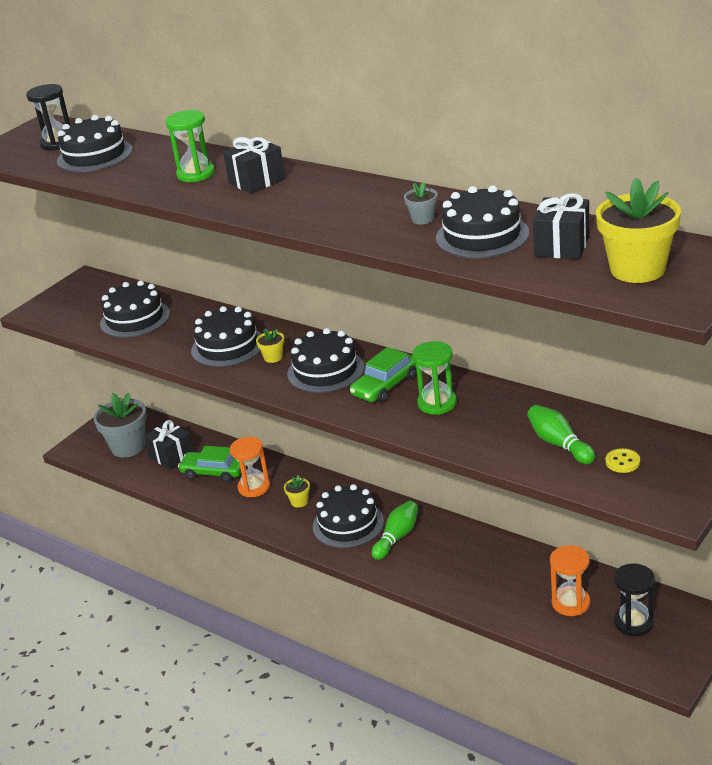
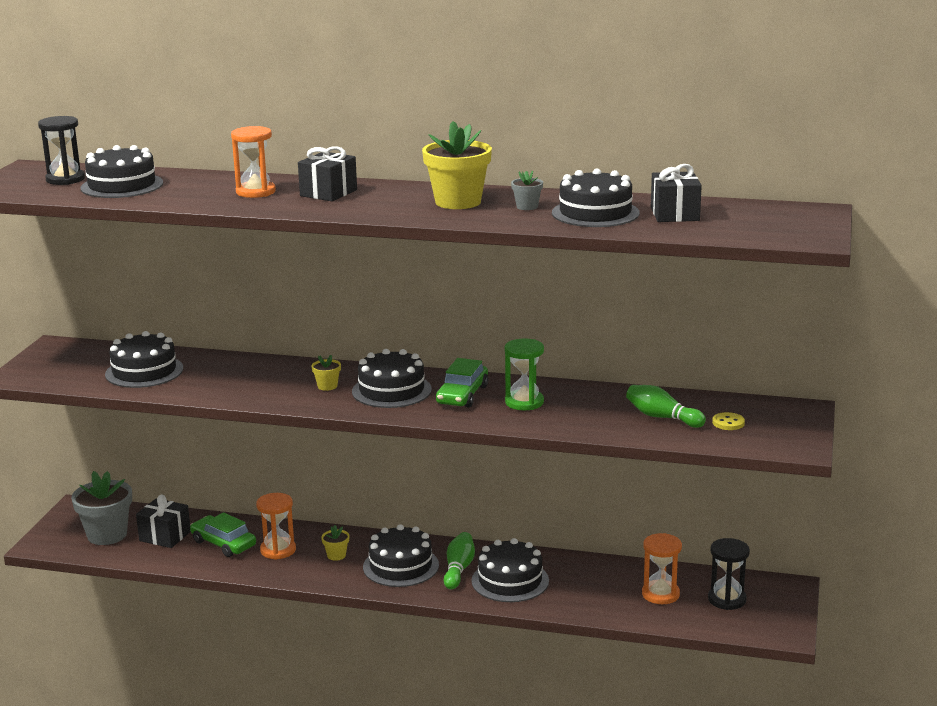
camera: 25 degrees left, 10 degrees down
green hourglass [165,110,215,182] -> orange hourglass [231,126,276,198]
green car [178,446,241,482] -> green car turned 45 degrees clockwise [190,512,256,557]
black cake [191,306,261,367] -> black cake moved to [472,538,549,602]
yellow flower pot [596,177,681,283] -> yellow flower pot moved to [422,121,492,209]

